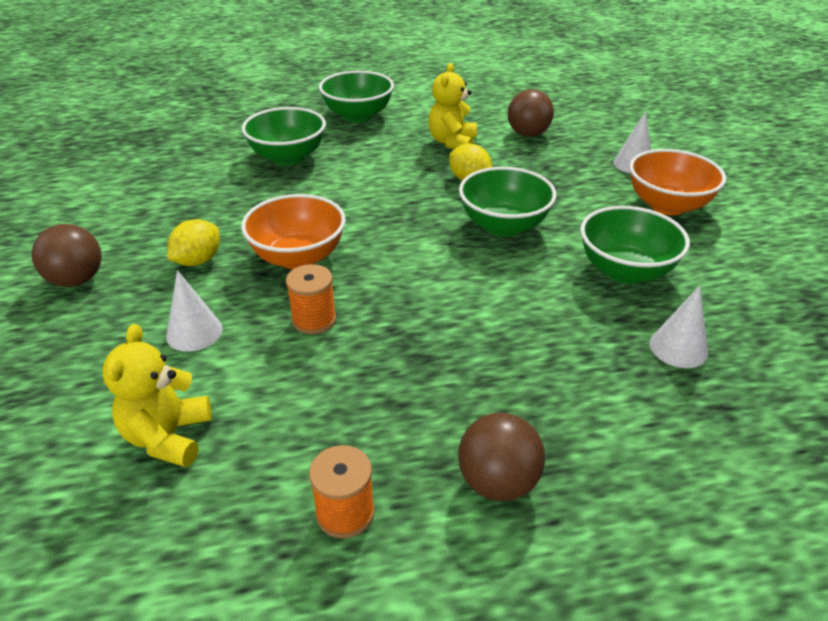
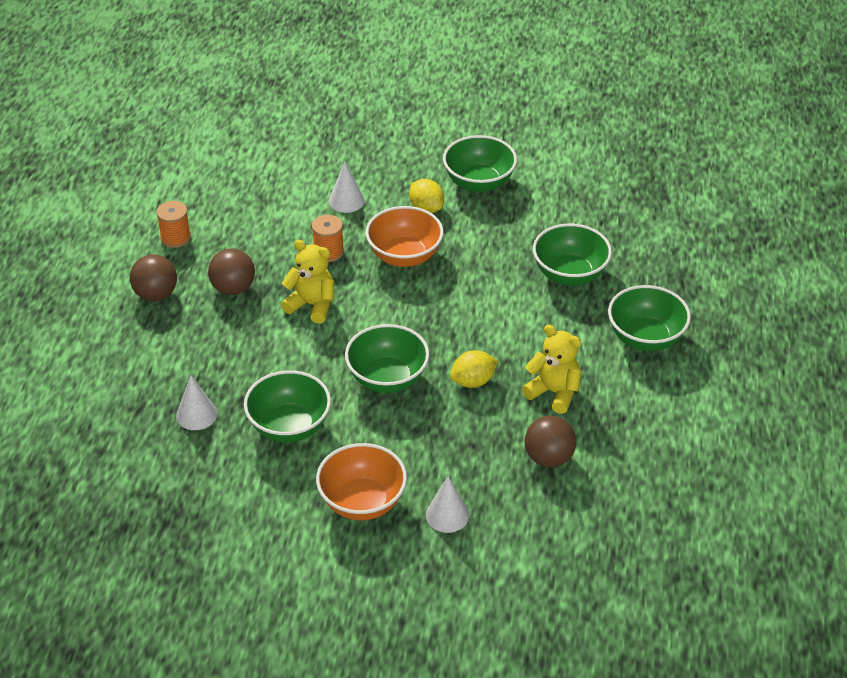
camera: 110 degrees right, 5 degrees up
brown ball [32,224,102,287] -> brown ball moved to [208,249,255,295]
yellow teddy bear [102,324,211,467] -> yellow teddy bear moved to [281,240,334,324]
none -> green bowl [443,135,517,193]

